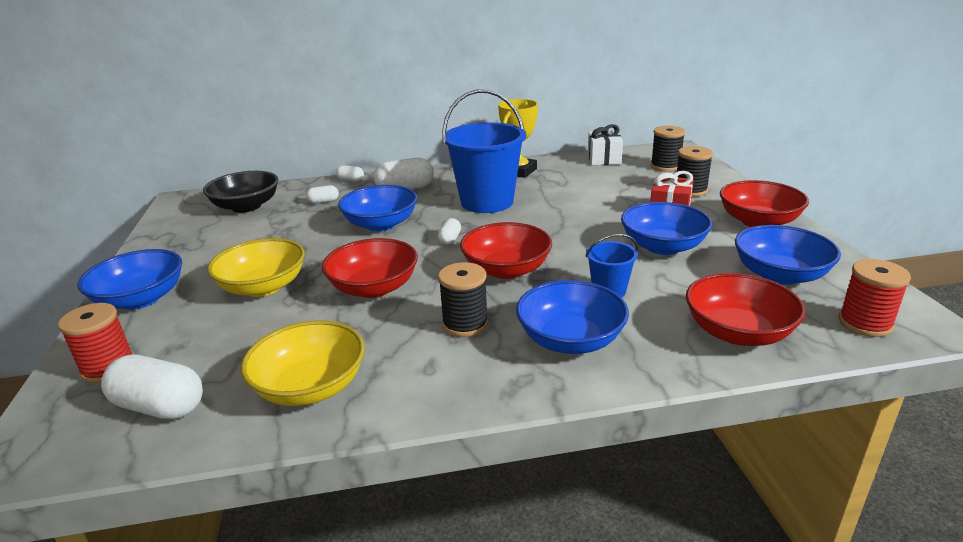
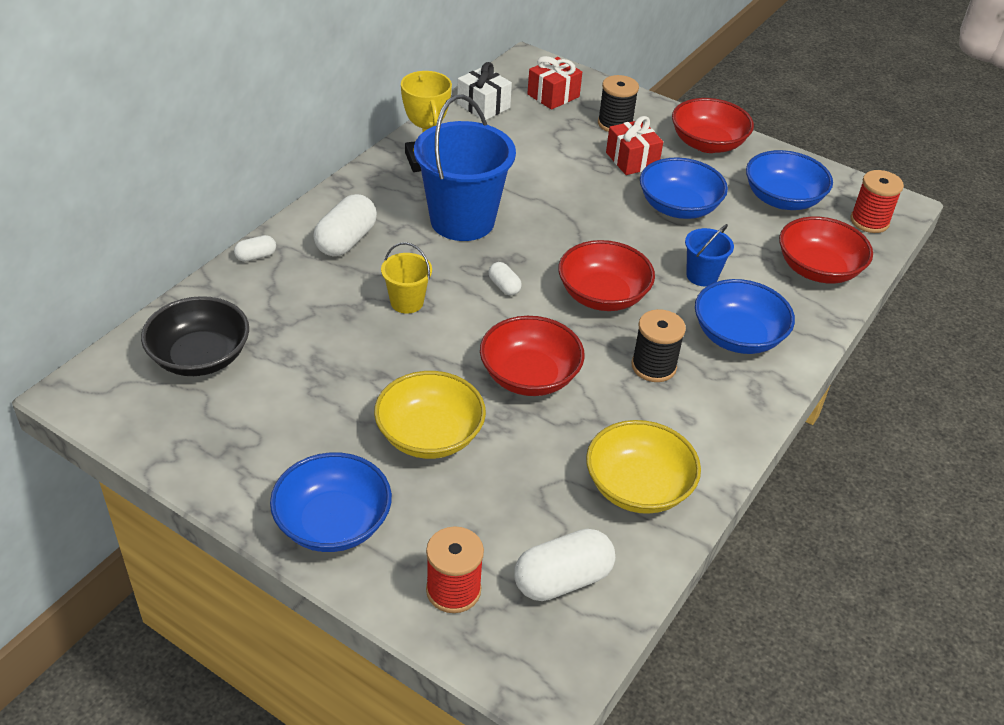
camera: 50 degrees left, 15 degrees up
white capsule [306,185,339,204] -> none
blue bowl [338,185,417,231] -> yellow bucket [381,242,432,314]
black spool [650,126,685,172] -> red gift [527,56,582,110]

